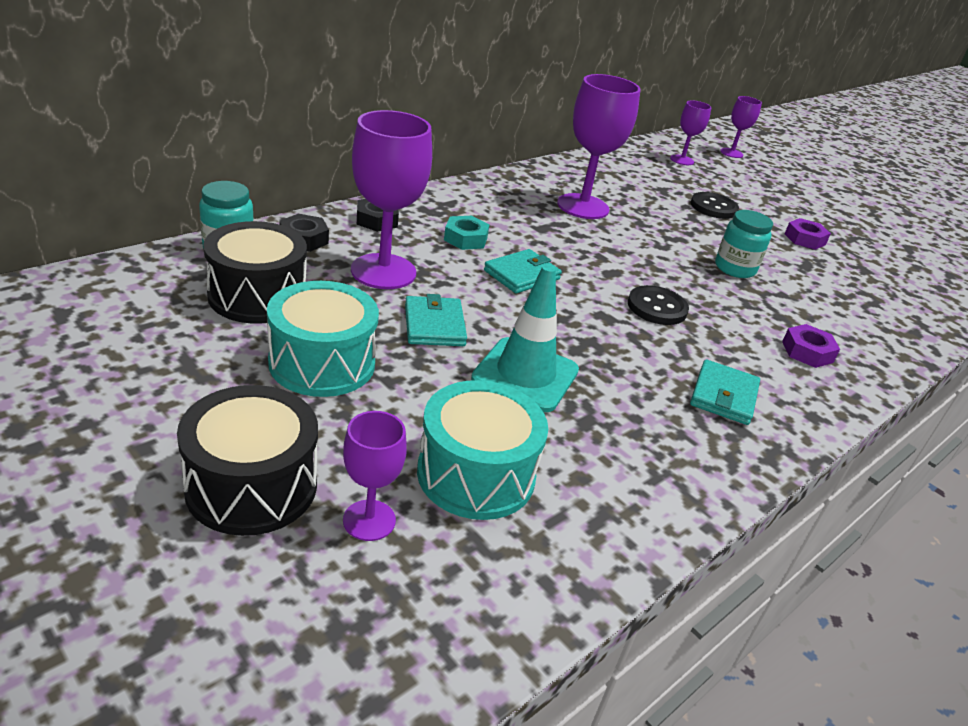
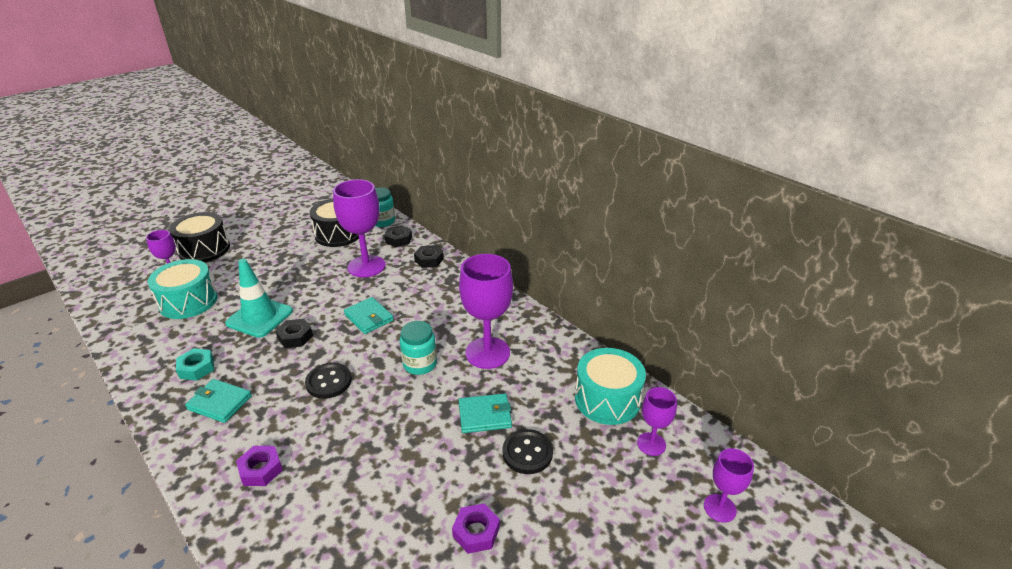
camera: 95 degrees right, 0 degrees up
turquoise drum [267,281,379,397] -> turquoise drum moved to [575,348,646,425]
turquoise wallet [405,294,467,346] -> turquoise wallet moved to [459,393,512,433]
turquoise nut [444,216,490,250] -> turquoise nut moved to [176,348,214,381]
turquoise jar [715,210,773,278] -> turquoise jar moved to [400,321,437,375]
none -> black nut [276,319,313,348]

